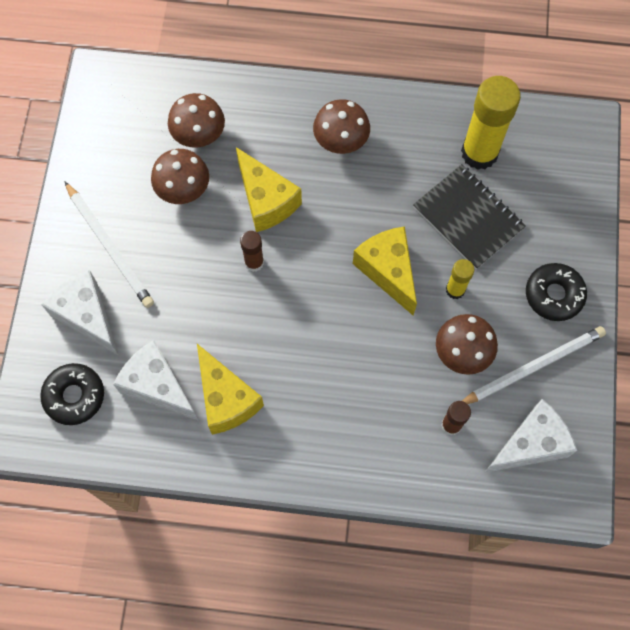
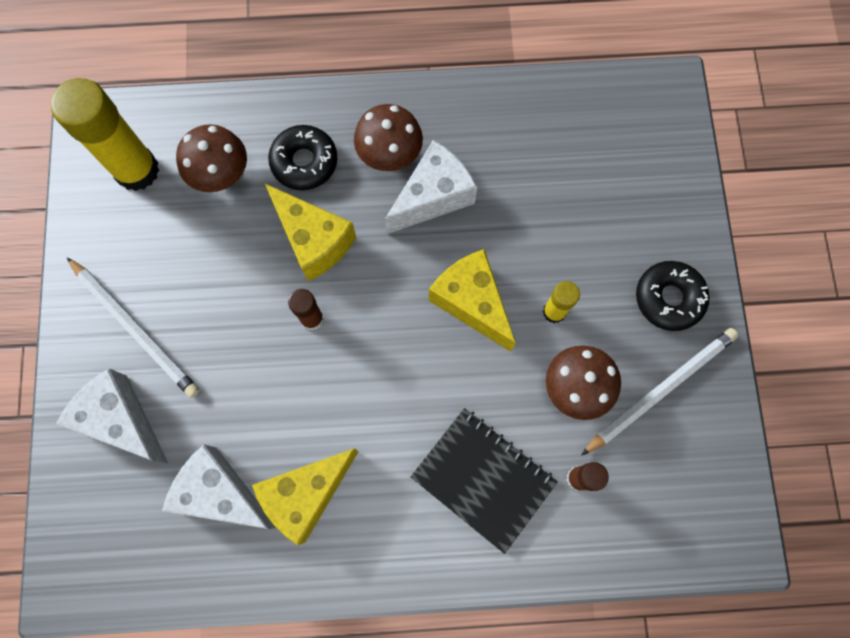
camera: 10 degrees left, 5 degrees up
black donut [40,363,104,425] -> black donut moved to [268,125,337,190]
brown mushroom [151,149,209,204] -> none
yellow cheese [197,344,264,435] -> yellow cheese turned 90 degrees clockwise [252,448,359,545]
black notebook [413,164,526,269] -> black notebook moved to [411,408,558,554]
yellow glue stick [461,76,521,170] -> yellow glue stick moved to [51,78,159,191]
white cheese [484,399,577,473] -> white cheese moved to [385,140,477,234]

